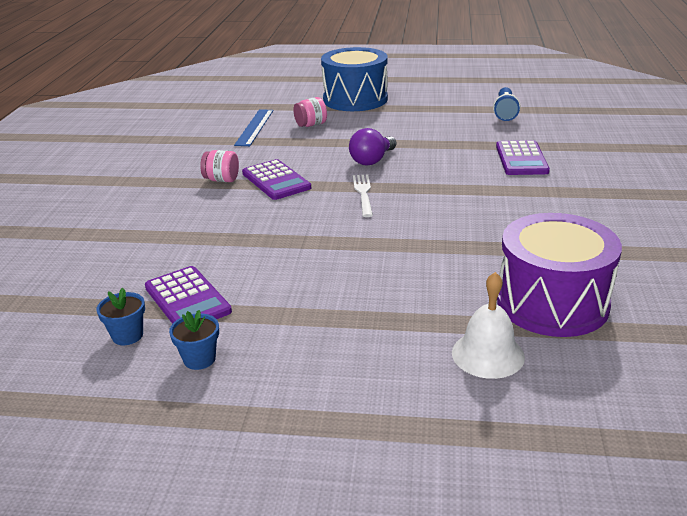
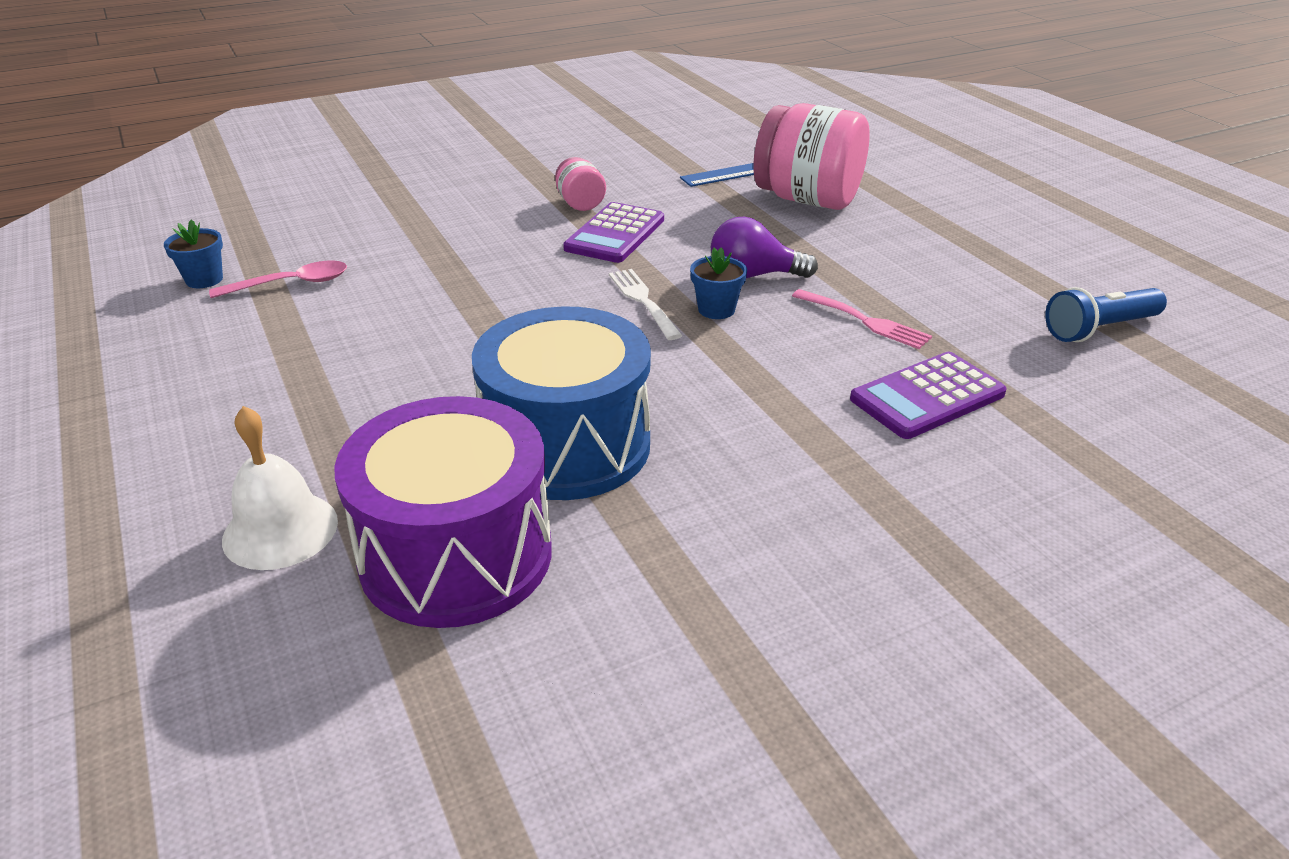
camera: 55 degrees right, 5 degrees up
purple calculator [145,266,232,324] -> pink spoon [209,261,347,298]
blue flower pot [169,310,219,370] -> blue flower pot moved to [690,247,747,319]
pink jar [293,97,327,127] -> pink jar [753,103,870,210], size x2.13
blue drum [321,47,388,111] -> blue drum moved to [472,307,651,500]
white fork [353,174,373,217] -> white fork turned 75 degrees counterclockwise [609,269,682,340]
none -> pink fork [792,289,932,349]

